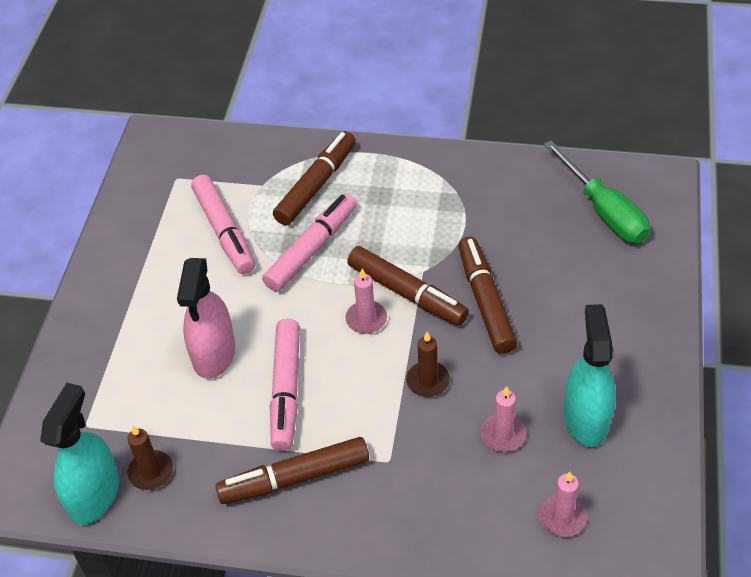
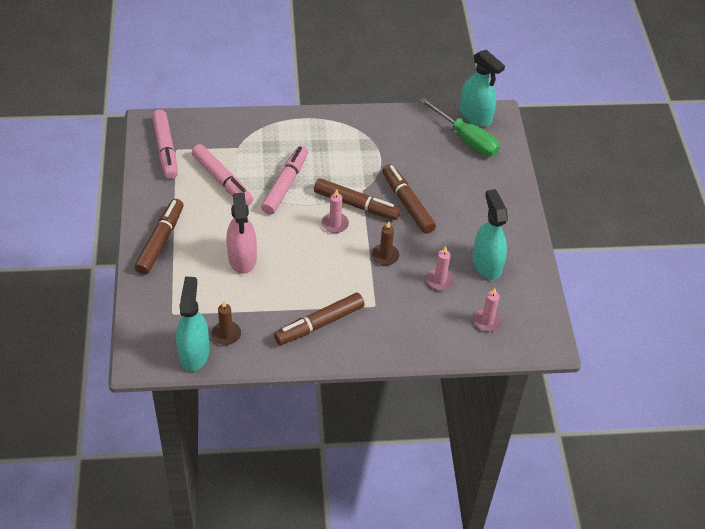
camera: 20 degrees left, 0 degrees up
pink marker [270,319,300,451] -> pink marker moved to [152,110,178,179]
brown marker [273,131,356,226] -> brown marker moved to [134,199,184,275]
none -> turquoise spray bottle [460,50,505,127]

